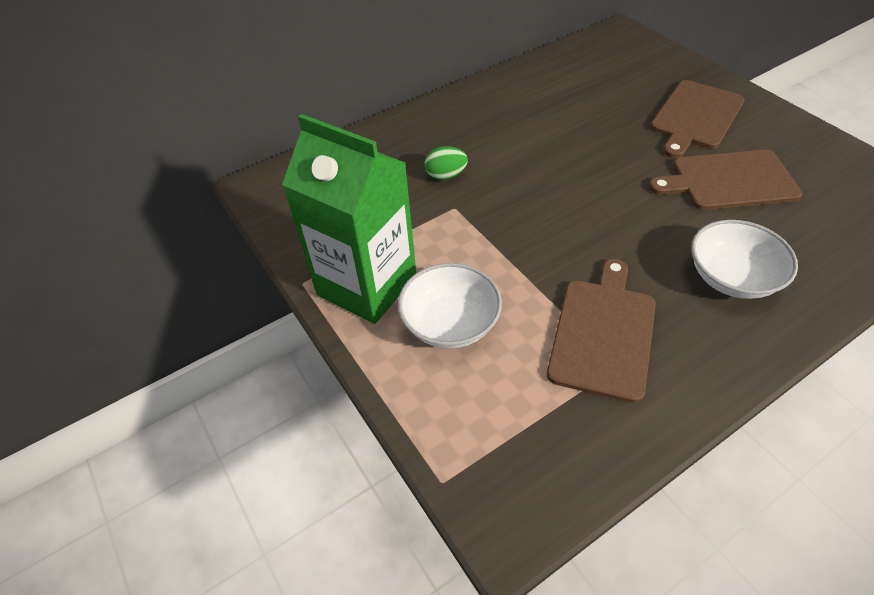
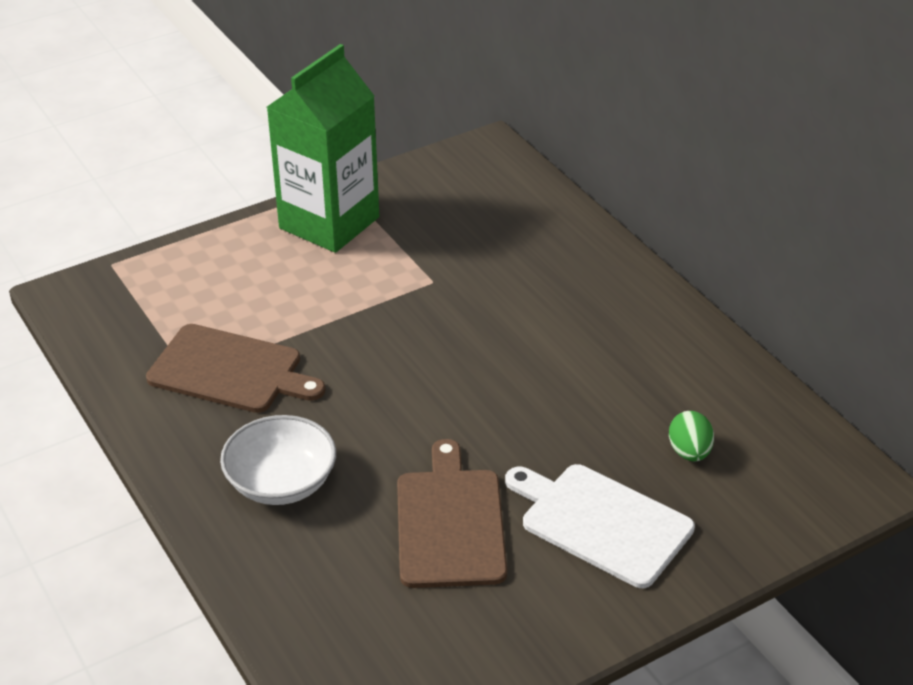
camera: 90 degrees right, 10 degrees down
white bowl [398,263,502,349] -> none
green egg [425,146,468,180] -> green egg moved to [669,411,714,461]
brown cutting board [650,80,745,158] -> white cutting board [505,464,695,588]

